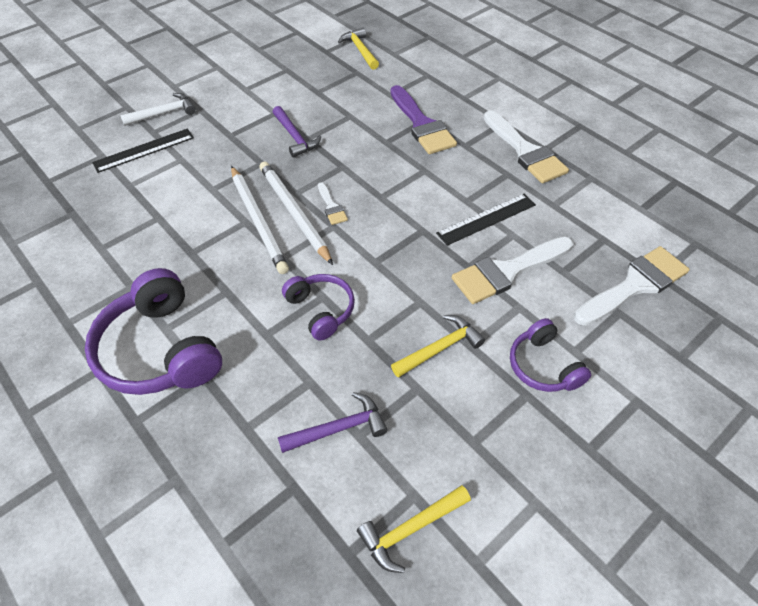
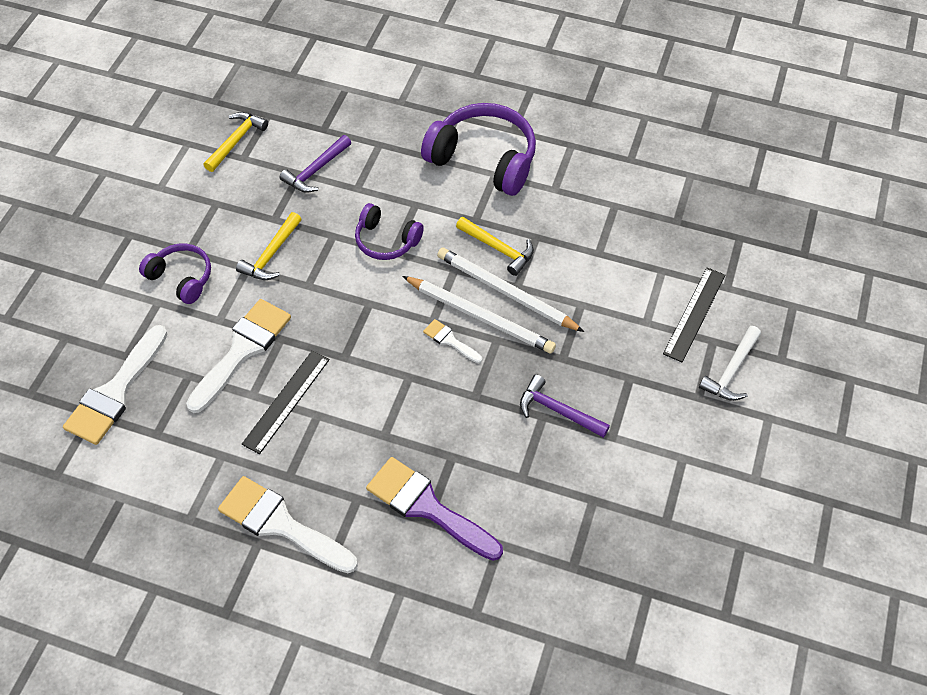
camera: 150 degrees right, 5 degrees up
yellow hammer [338,28,379,70] -> yellow hammer moved to [456,217,534,276]

